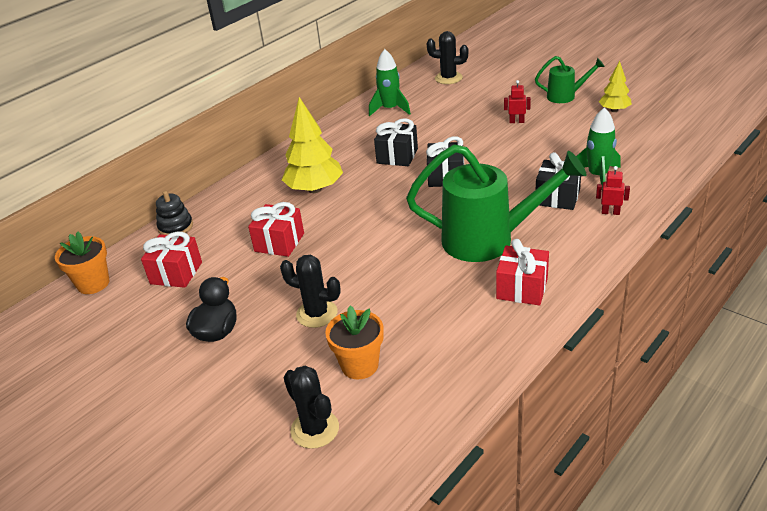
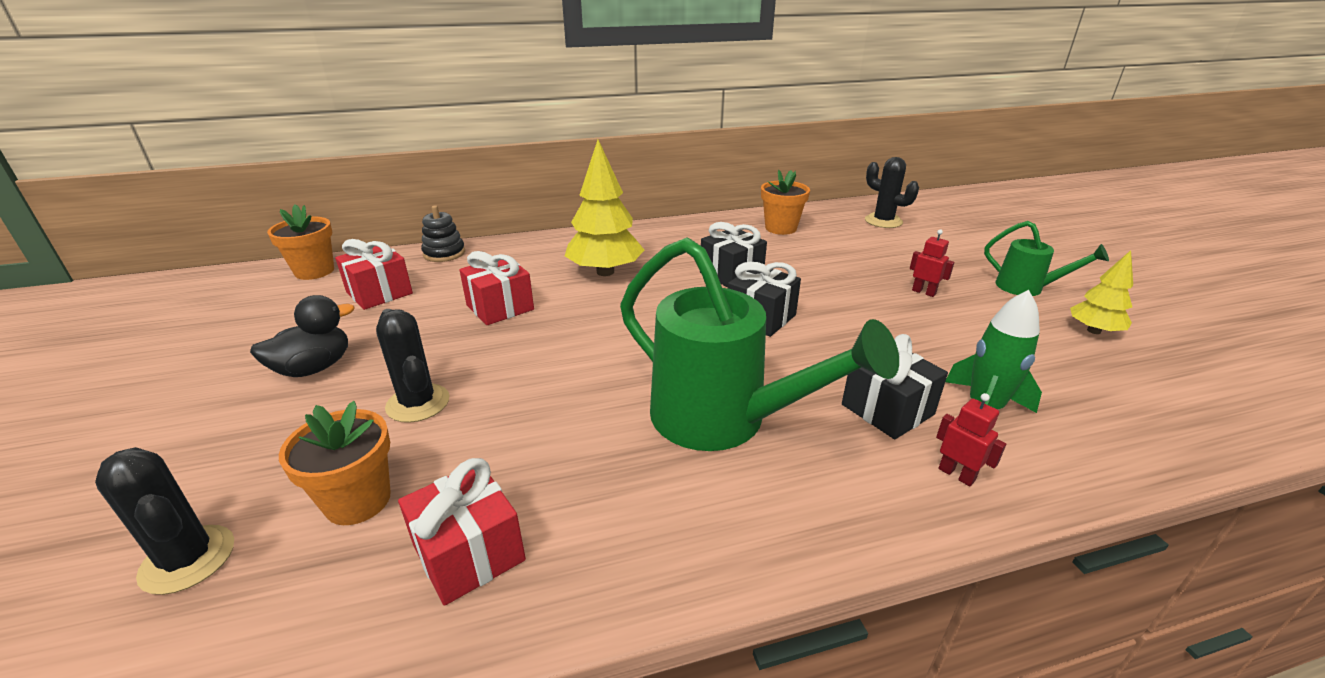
camera: 30 degrees right, 5 degrees down
black cactus [284,366,339,449] -> black cactus turned 45 degrees counterclockwise [95,447,234,595]
green rocket [369,49,411,117] -> orange flower pot [761,170,810,235]
red gift [496,239,549,305] -> red gift moved to [398,458,526,606]

